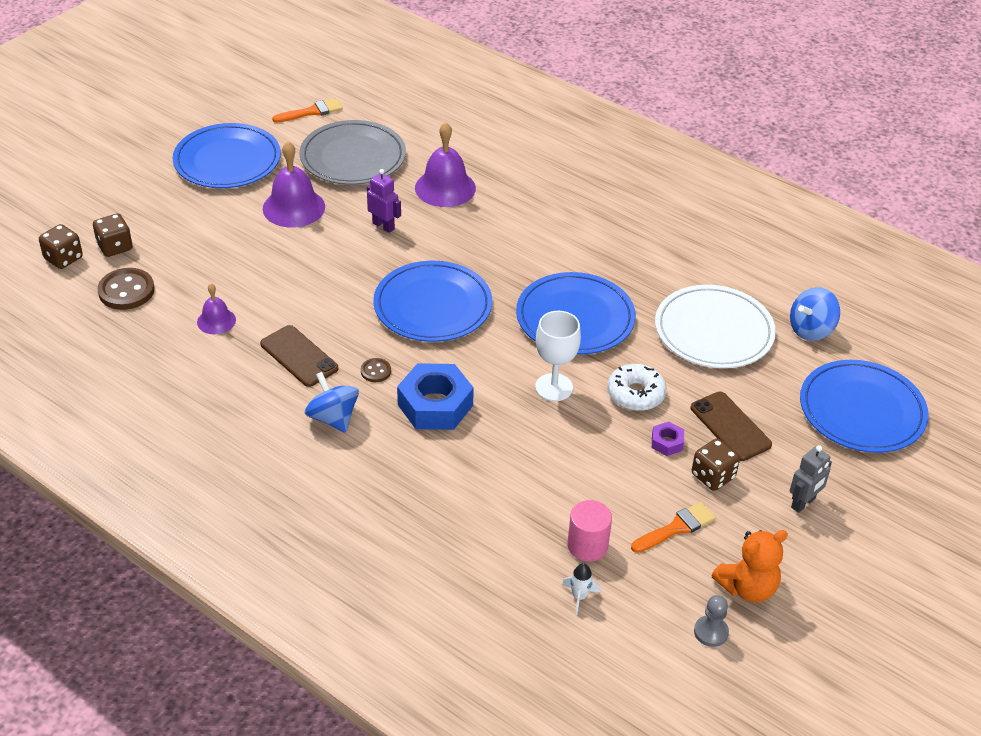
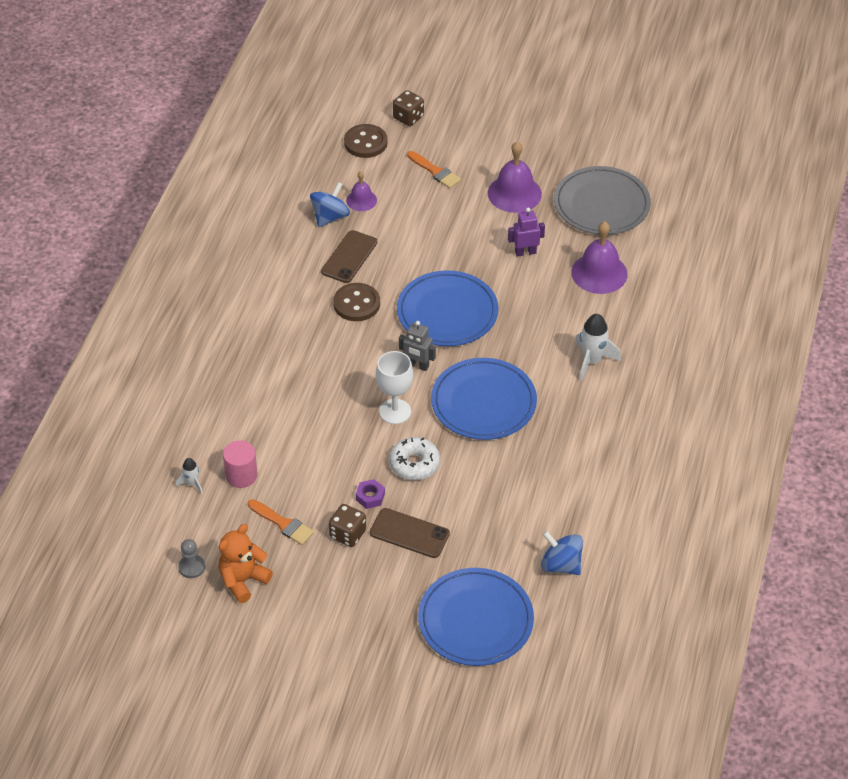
camera: 70 degrees right, 5 degrees up
brown dice [39,224,83,269] -> none
blue plate [173,123,281,188] -> none
orange brush [272,98,343,123] -> orange brush moved to [407,151,461,188]
blue spinning top [305,372,359,433] -> blue spinning top moved to [310,182,350,227]
brown button [361,358,391,382] -> brown button [333,283,380,321], size x1.90
purple robot [367,169,401,233] -> purple robot turned 120 degrees counterclockwise [508,208,545,257]
blue nut [397,363,474,430] -> none
white plate [655,285,776,368] -> none
brown phone [691,392,772,461] -> brown phone turned 75 degrees clockwise [370,508,450,558]
orange teddy bear [712,530,788,602] -> orange teddy bear turned 90 degrees clockwise [218,524,273,603]
grey robot [790,445,832,513] -> grey robot moved to [399,321,436,371]
none -> white rocket [574,314,621,381]

